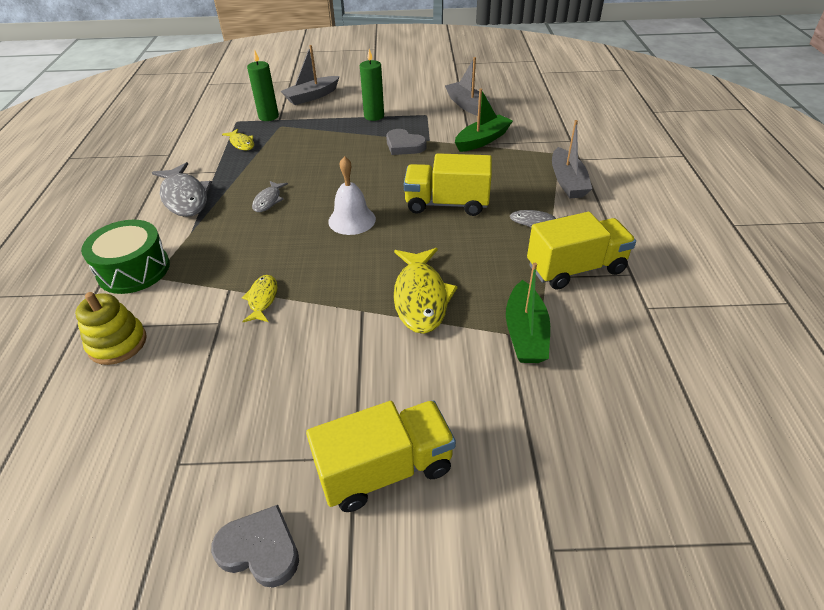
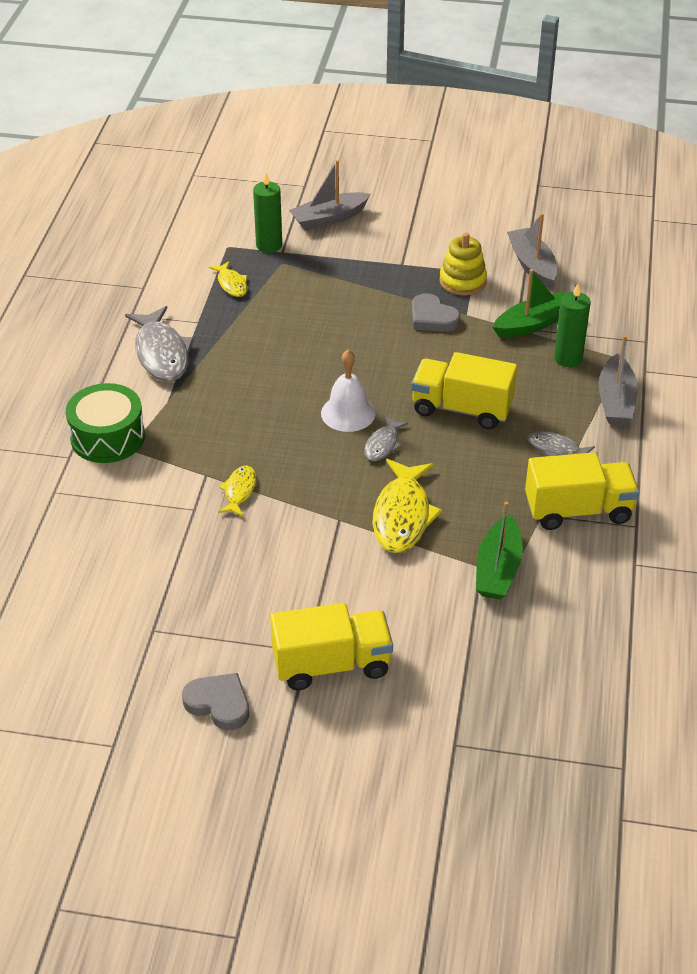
camera: 10 degrees right, 0 degrees up
yellow stacking toy [75,292,147,365] -> yellow stacking toy moved to [440,233,487,296]
grey fish [252,181,288,212] -> grey fish moved to [364,416,408,461]
green candle [360,49,384,121] -> green candle moved to [554,284,591,367]

